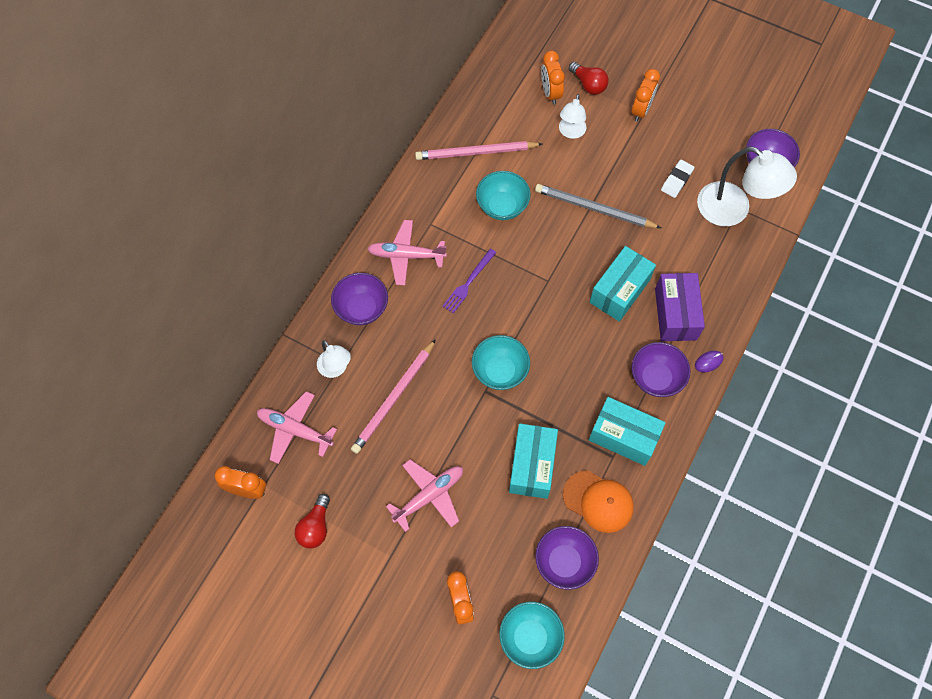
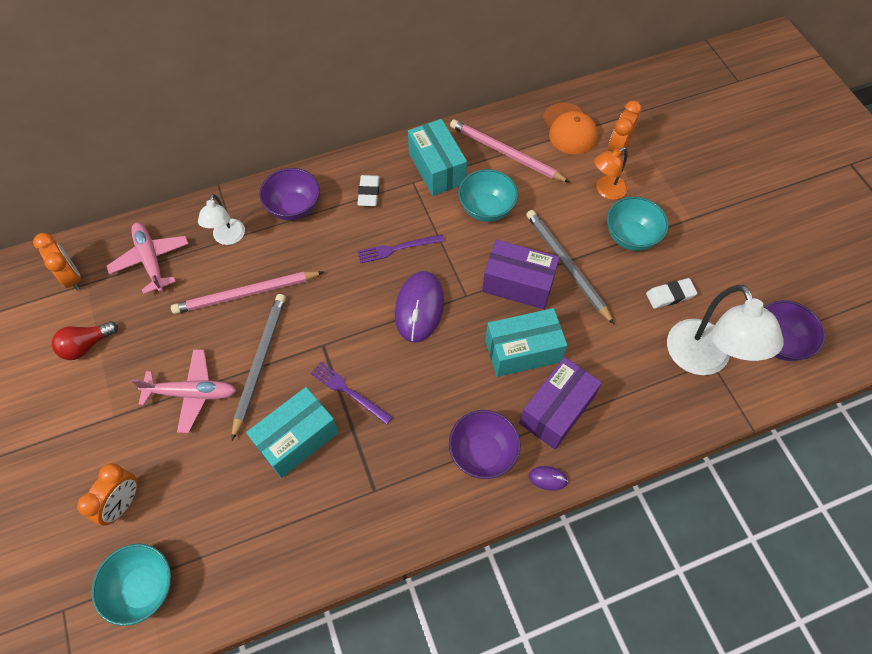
camera: 40 degrees right, 5 degrees down
pink plane [367,220,447,285] -> white eraser [357,175,380,206]
turquoise bowl [472,335,530,390] -> turquoise bowl moved to [607,197,669,251]
purple bowl [535,526,599,590] -> none
white lamp [559,94,586,139] -> orange lamp [594,147,628,200]
orange cap [563,470,634,533] -> orange cap moved to [543,103,598,155]
red light bulb [569,62,609,95] -> none
turquoise box [589,397,666,466] -> turquoise box moved to [408,119,467,196]
orange clock [631,69,660,122] -> none
none -> grey pencil [232,294,286,440]
none -> purple fork [311,362,393,425]
none -> purple mouse [395,271,444,343]
none -> purple box [482,240,560,309]

